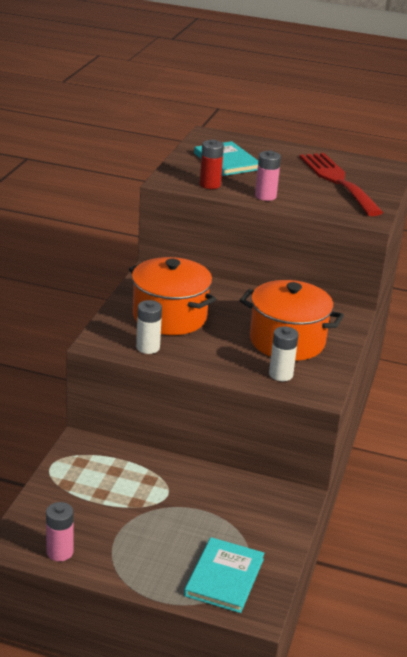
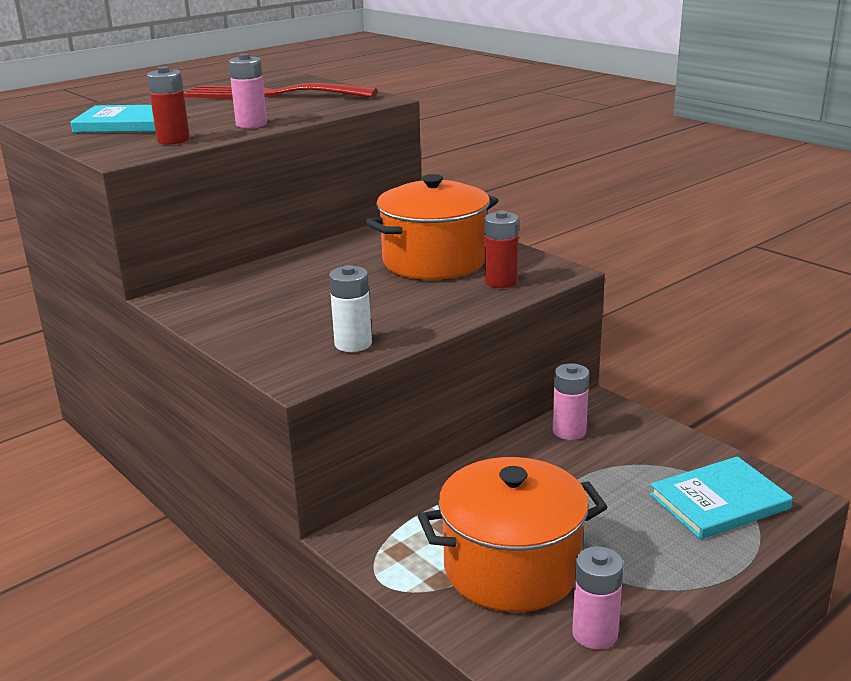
camera: 55 degrees left, 5 degrees down
orange pot [129,257,216,335] -> orange pot moved to [418,457,607,612]
turquoise book [184,537,264,613] -> turquoise book turned 75 degrees counterclockwise [649,456,793,539]
white battery [269,326,299,381] -> red battery [484,210,519,288]
none -> pink battery [553,363,589,440]

